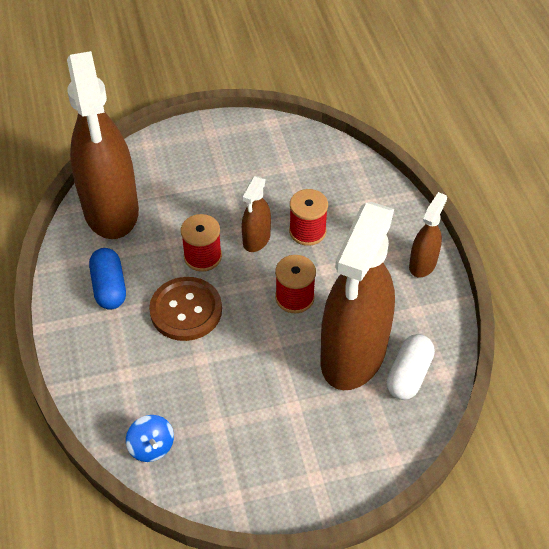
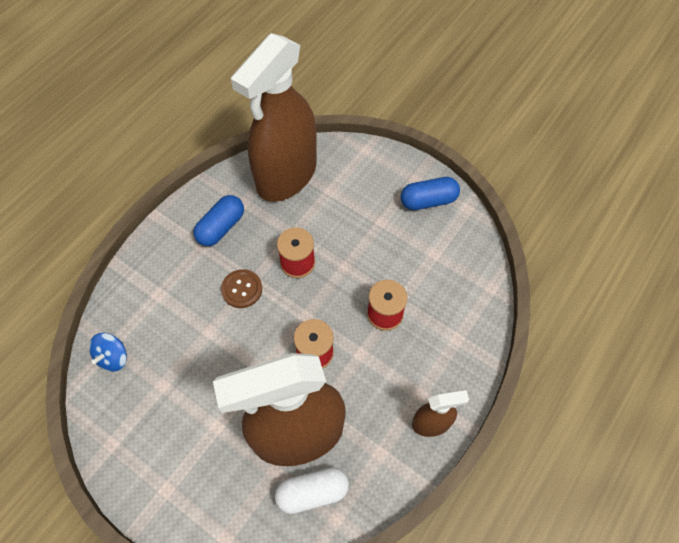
camera: 50 degrees right, 10 degrees up
brown button [149,277,222,341] -> brown button [221,269,262,308], size x0.62
brown spray bottle [242,176,271,252] -> none
none -> blue capsule [401,177,460,210]

